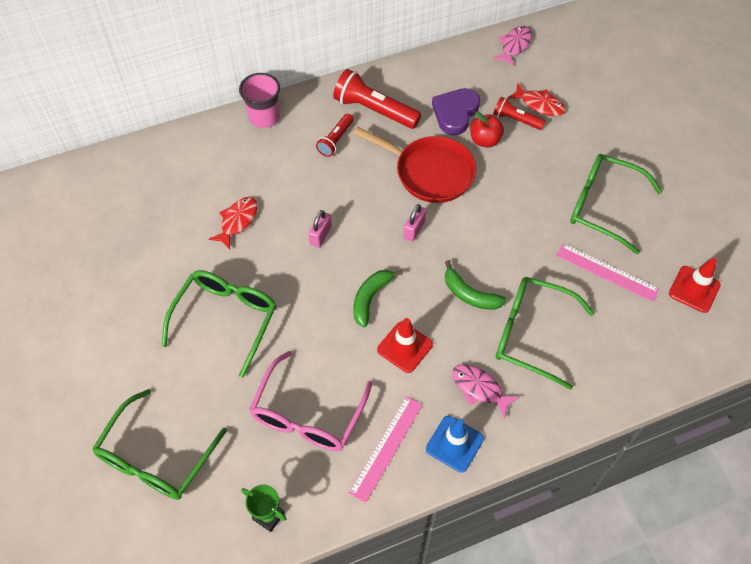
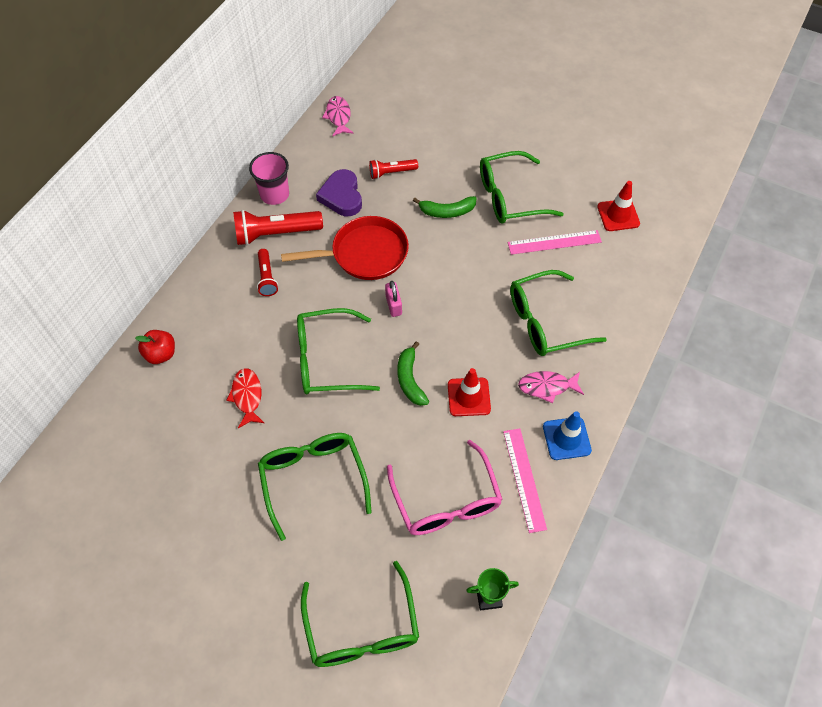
camera: 40 degrees left, 0 degrees up
pink cup [239,73,280,128] -> pink cup moved to [249,152,289,205]
pink padlock [308,210,332,248] -> green glasses [297,308,380,394]
green banana [445,260,507,310] -> green banana moved to [413,196,476,218]
red apple [470,112,504,148] -> red apple moved to [135,330,175,364]
red fish [507,83,566,116] -> none

